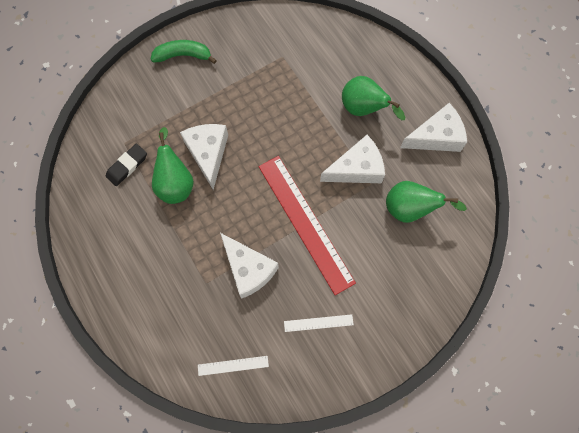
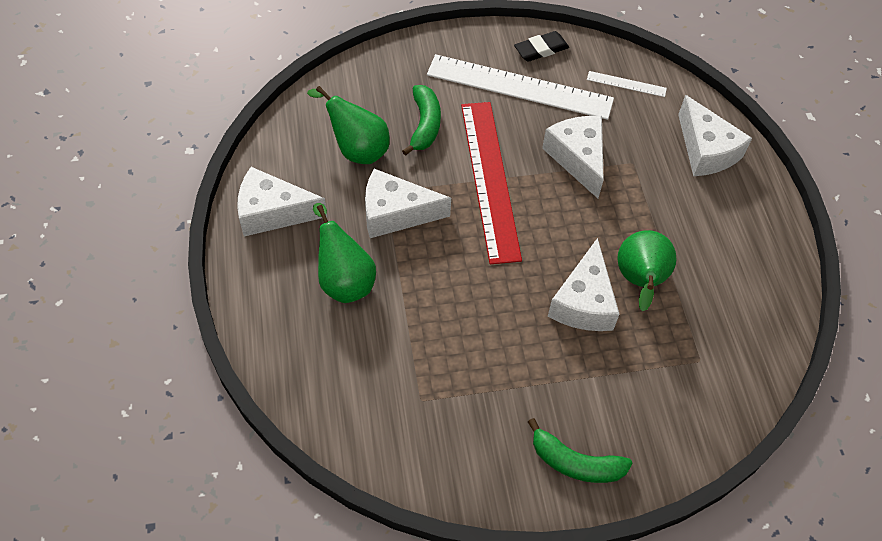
camera: 160 degrees left, 15 degrees down
black eraser [106,144,147,186] -> black eraser moved to [514,31,569,62]
white ruler [284,314,354,332] -> white ruler [427,54,614,120], size x2.34
none -> green banana [402,85,441,156]
none -> white cheese [678,95,752,176]

